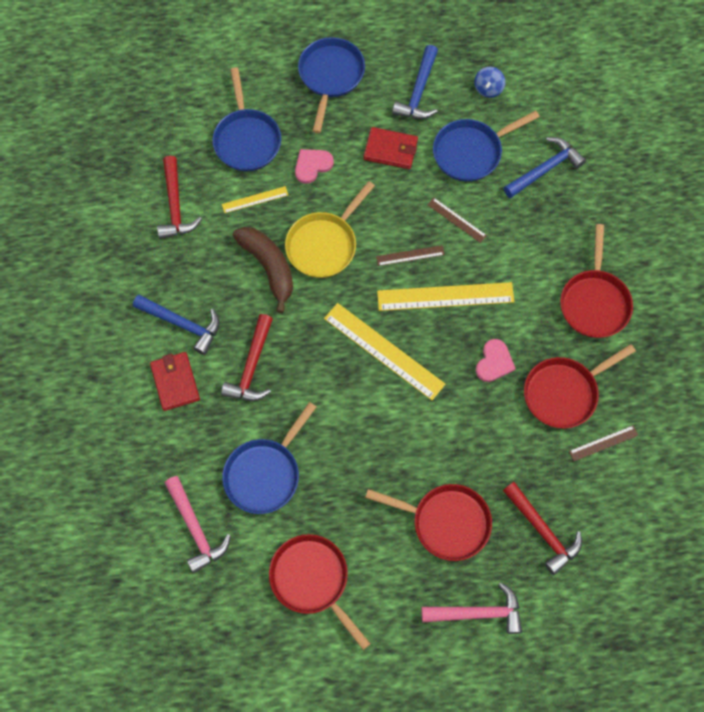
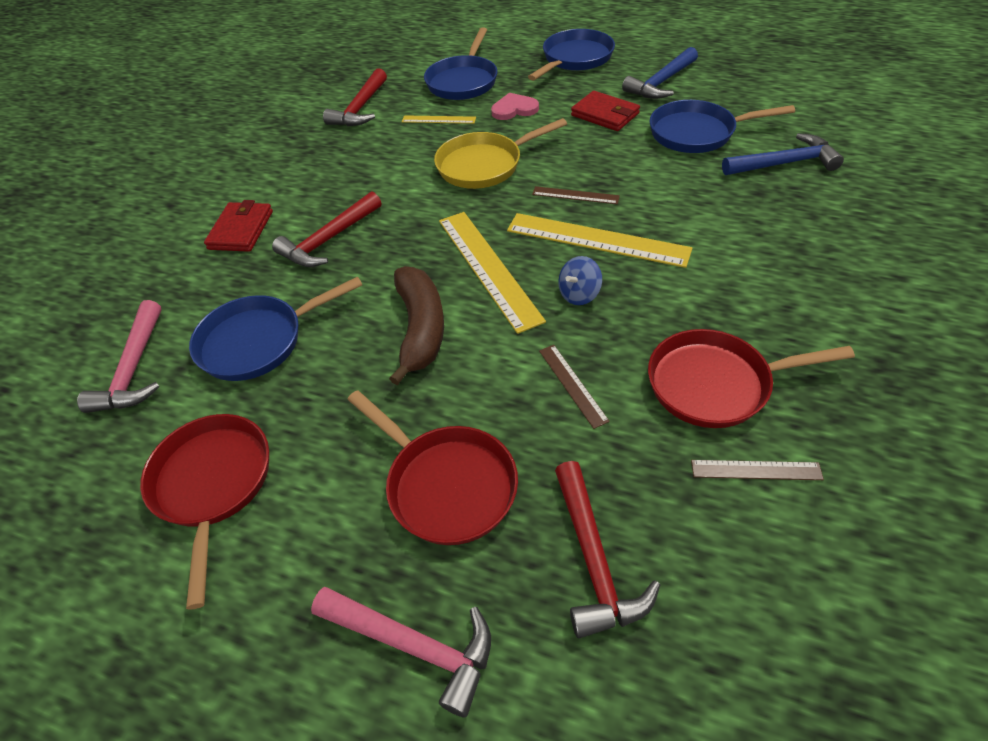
camera: 30 degrees right, 20 degrees down
blue hammer [133,294,220,355] -> none
brown banana [233,227,293,313] -> brown banana moved to [389,266,444,385]
brown ruler [428,198,487,243] -> brown ruler moved to [539,345,610,429]
blue spinning top [474,67,505,98] -> blue spinning top moved to [558,256,602,305]
pink heart [476,339,516,382] -> none
red pan [560,224,633,338] -> none

